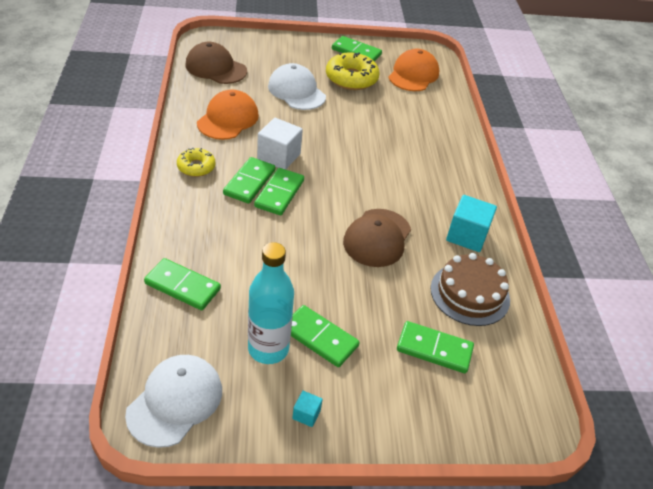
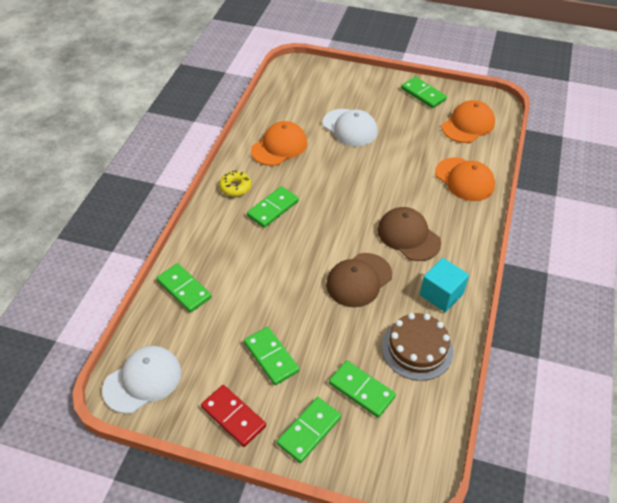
camera: 25 degrees right, 5 degrees up
brown cap [185,42,247,84] -> brown cap moved to [378,207,441,261]
turquoise bottle [248,242,294,364] -> none
green domino [254,168,304,215] -> green domino moved to [277,397,341,463]
white cube [257,118,303,170] -> none
white cap [268,63,326,110] -> white cap turned 150 degrees clockwise [323,109,378,146]
turquoise cube [292,391,323,427] -> red domino [201,385,266,447]
yellow donut [326,52,380,90] -> none
none -> orange cap [435,157,495,201]

